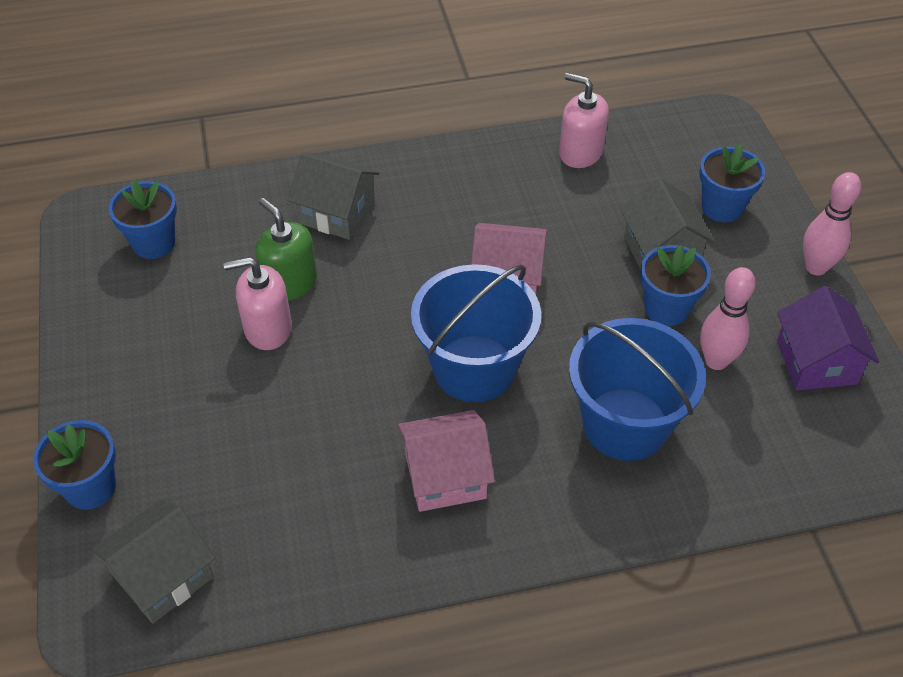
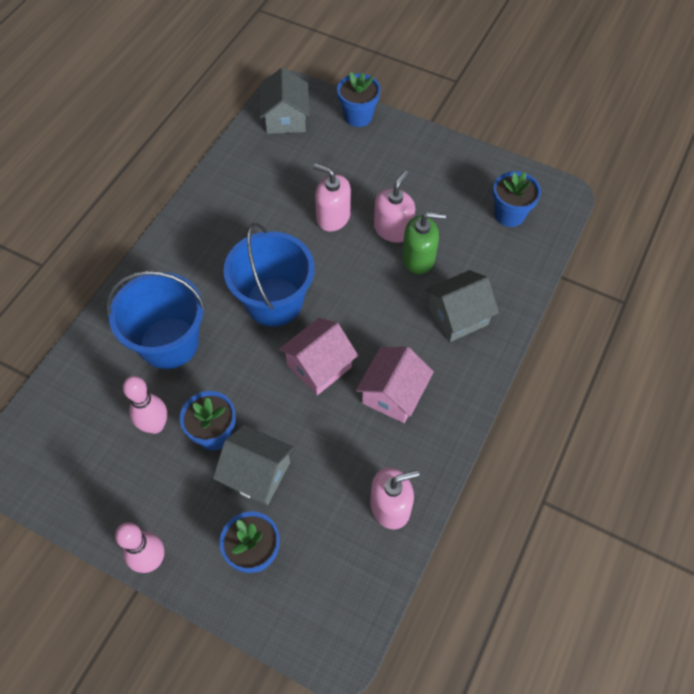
camera: 130 degrees right, 10 degrees up
pink house [398,410,495,512] -> pink house moved to [356,347,434,423]
purple house [777,286,879,391] -> none
none -> pink soap dispenser [313,164,351,232]

